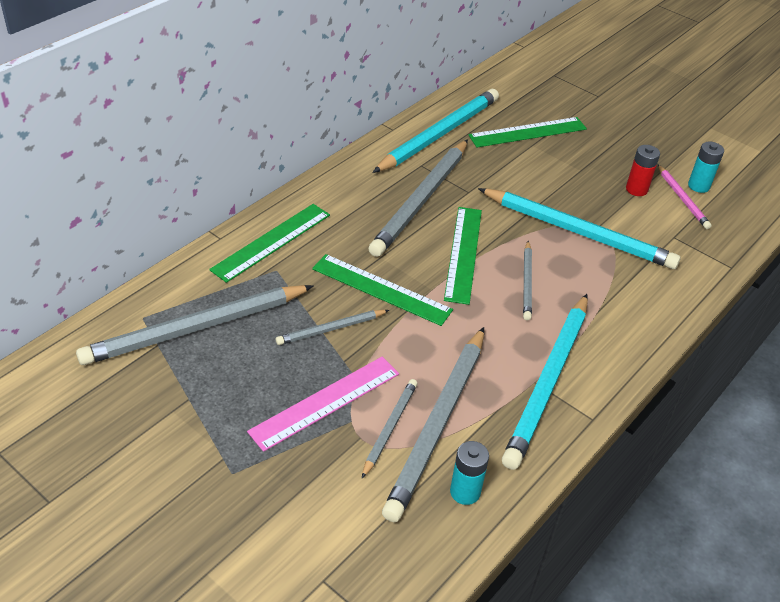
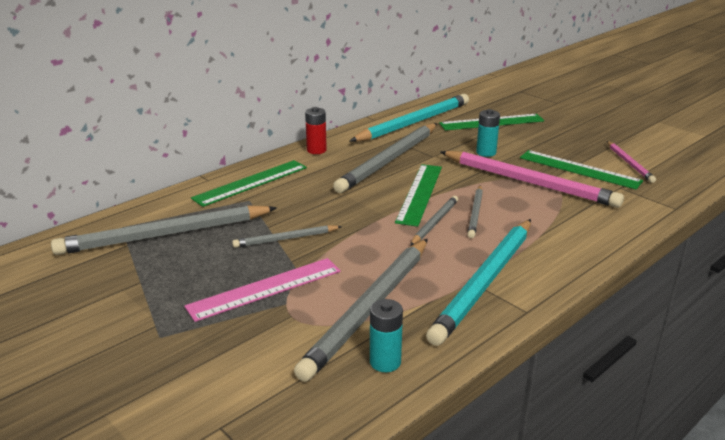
camera: 10 degrees right, 15 degrees down
green ruler [312,254,453,326] -> green ruler moved to [520,150,643,190]
grey pencil [362,379,417,478] -> grey pencil moved to [410,196,458,246]
turquoise pencil [478,188,680,269] -> pink pencil [440,151,624,208]
red battery [626,145,660,196] -> red battery moved to [305,107,327,154]
turquoise battery [688,142,724,193] -> turquoise battery moved to [476,109,500,157]

